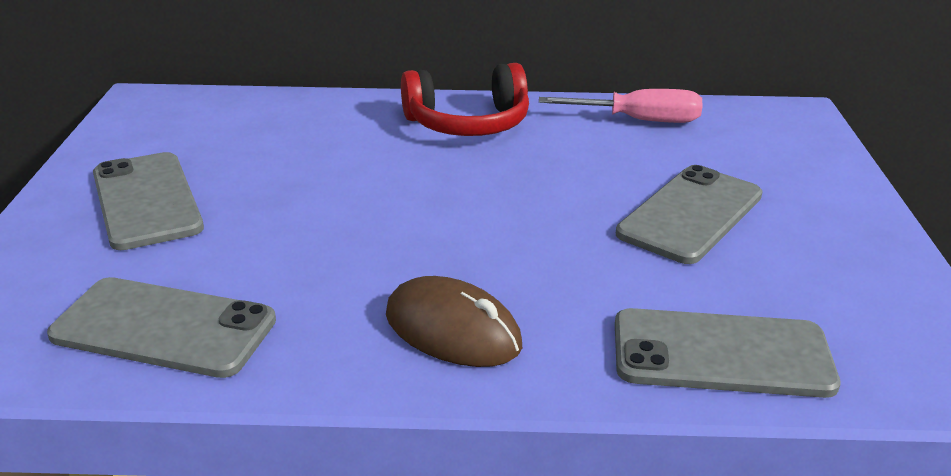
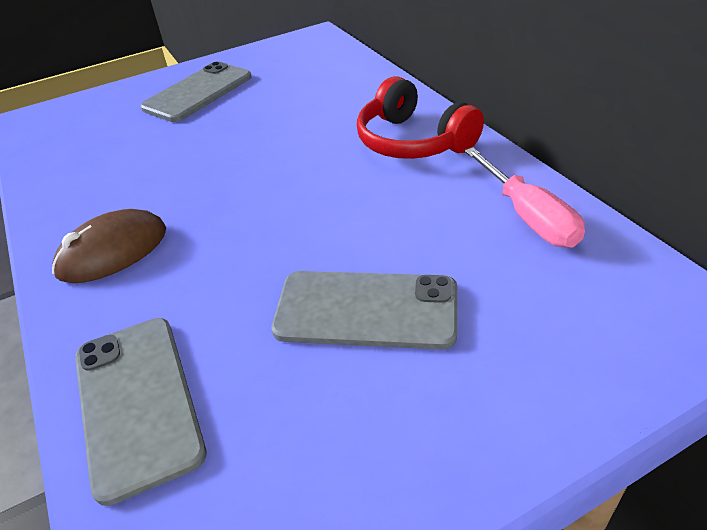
camera: 65 degrees right, 10 degrees up
grey phone [47,277,276,378] -> none
brown mouse [386,276,522,367] -> brown mouse turned 45 degrees clockwise [52,209,166,283]

